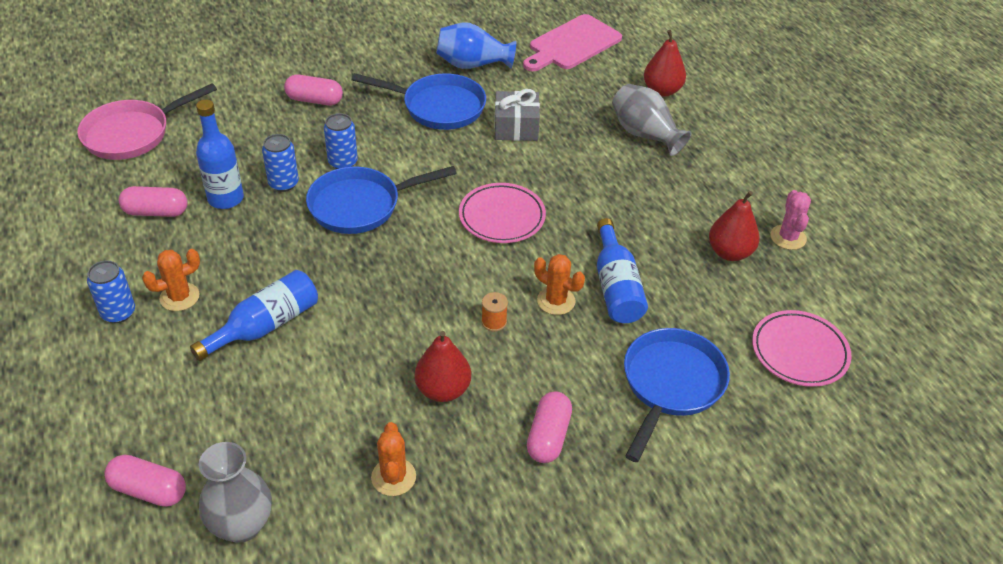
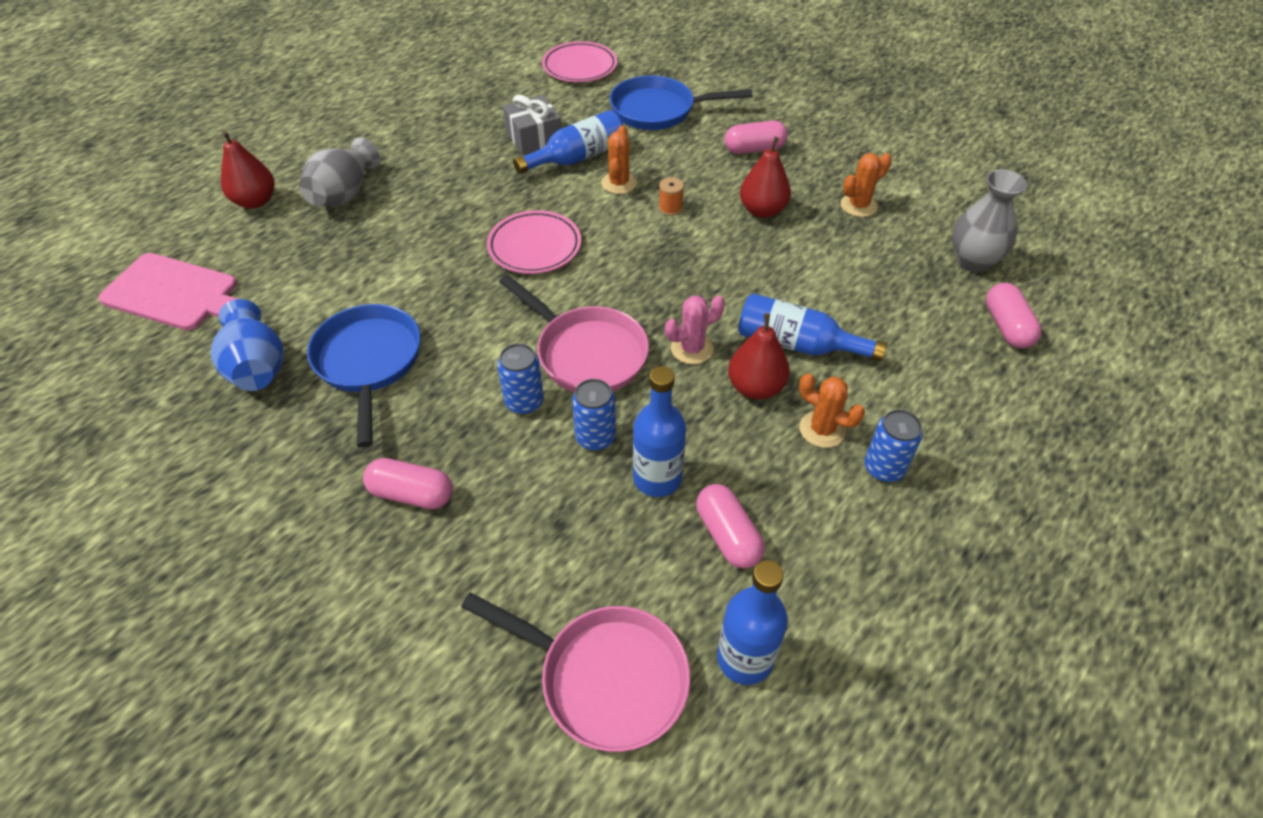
camera: 115 degrees left, 5 degrees up
pink capsule [284,75,343,105] -> pink capsule turned 60 degrees counterclockwise [363,458,453,509]
blue pan [306,166,457,234] -> pink pan [499,275,649,392]
grey gift [494,89,540,141] -> grey gift moved to [503,95,561,155]
red pear [709,191,760,261] -> red pear moved to [728,313,790,400]
pink cactus [770,190,811,250] -> pink cactus moved to [665,295,725,364]
none -> blue bottle [717,560,788,685]

